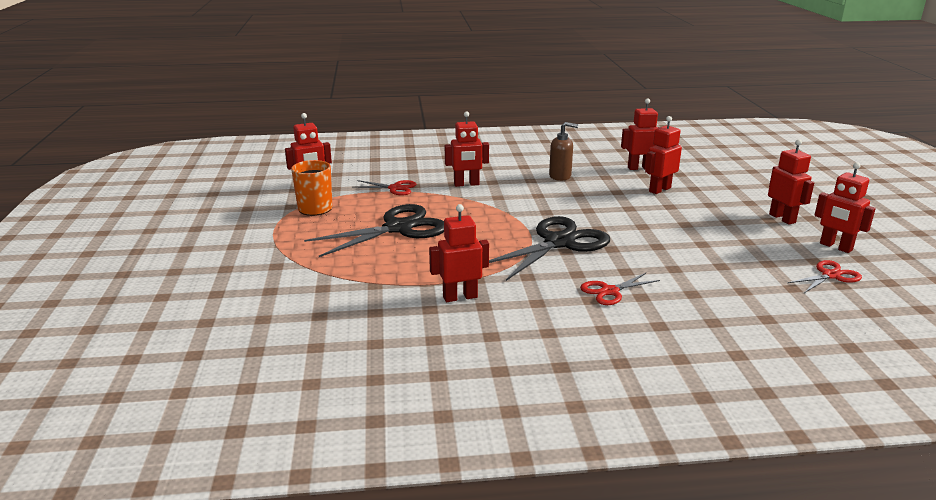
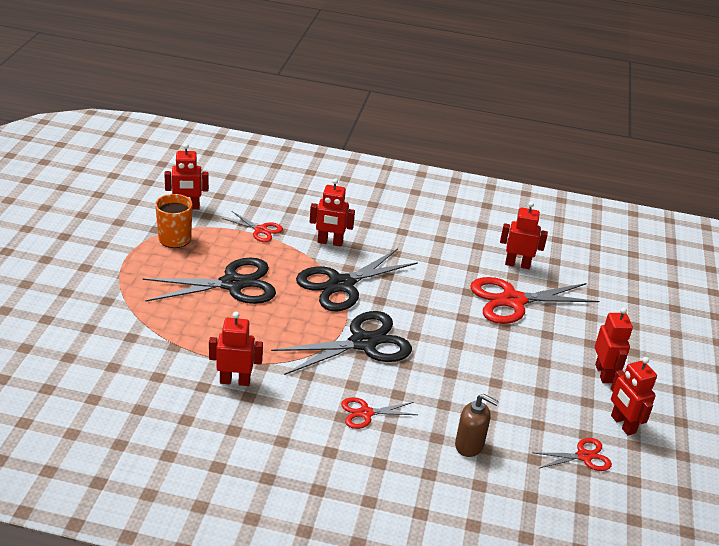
camera: 15 degrees right, 10 degrees up
brown soap dispenser [549,122,578,181] -> brown soap dispenser moved to [455,394,499,457]
red robot [645,116,682,194] -> red scissors [470,277,599,324]
none -> black scissors [296,248,418,311]

